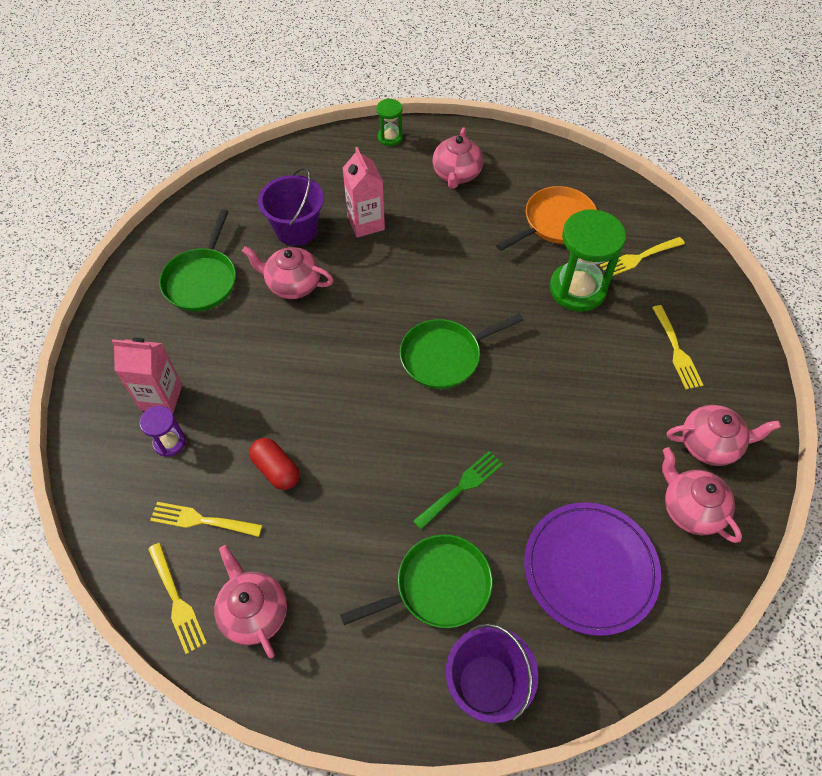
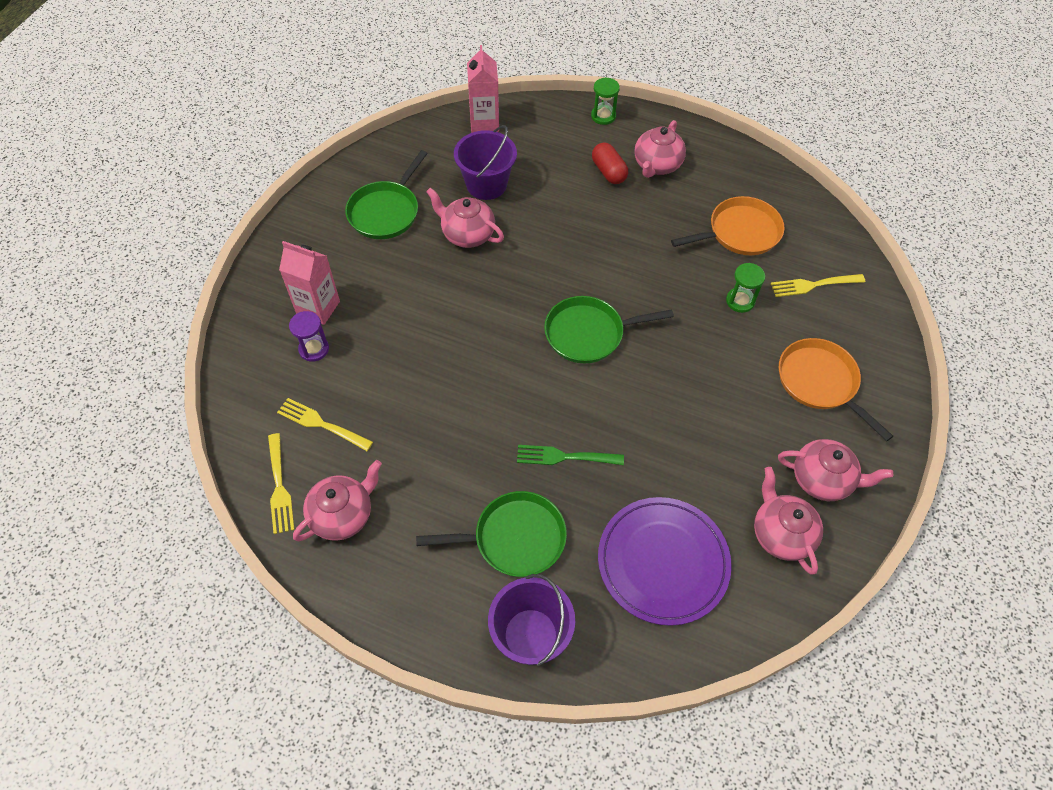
camera: 15 degrees right, 0 degrees up
pink teapot [214,545,287,658] -> pink teapot turned 60 degrees clockwise [293,460,382,541]
red capsule [249,438,300,490] -> red capsule moved to [592,143,628,184]
pink carton [343,147,385,238] -> pink carton moved to [467,45,499,133]
green fork [413,451,503,530] -> green fork turned 150 degrees counterclockwise [517,445,624,465]
green hourglass [550,209,626,312] -> green hourglass [726,263,765,313], size x0.50
yellow fork [652,305,703,389] -> orange pan [779,338,893,441]

